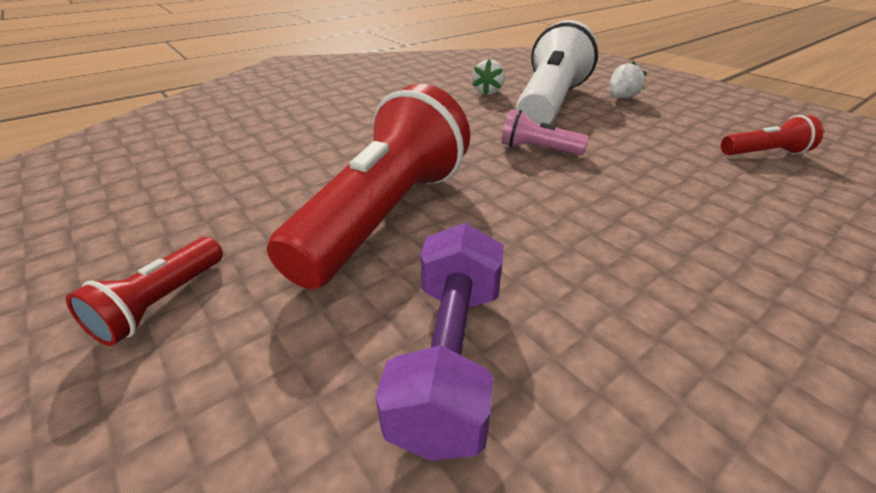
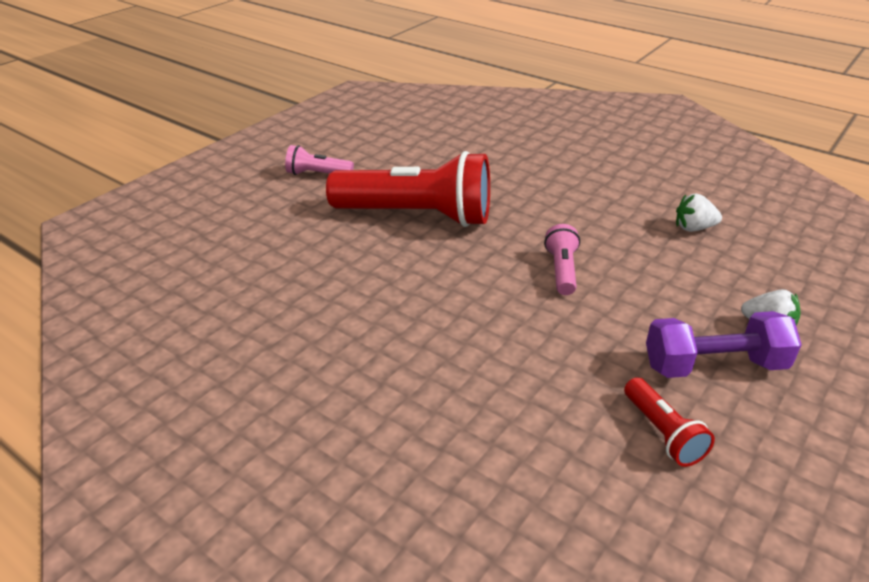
camera: 75 degrees right, 0 degrees up
red flashlight [66,237,223,346] -> pink flashlight [285,145,354,175]
purple dumbbell [376,222,504,461] -> purple dumbbell moved to [646,311,802,378]
white flashlight [516,20,598,124] -> none

